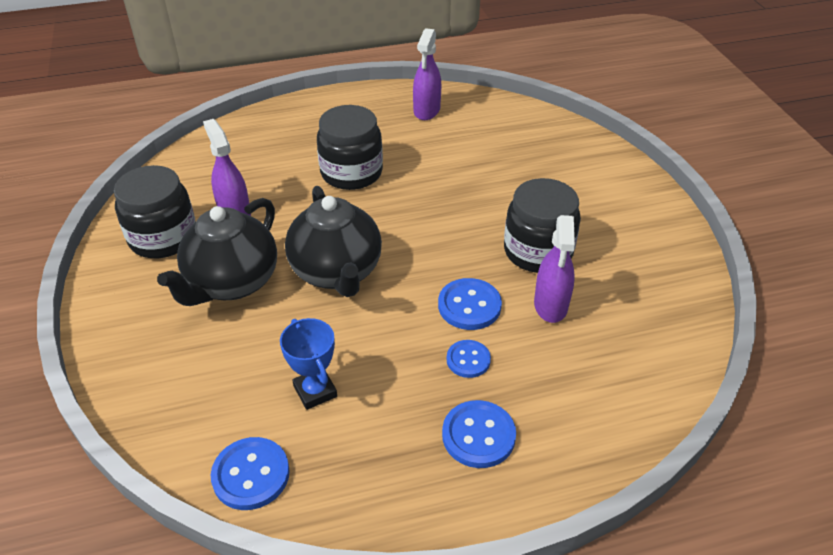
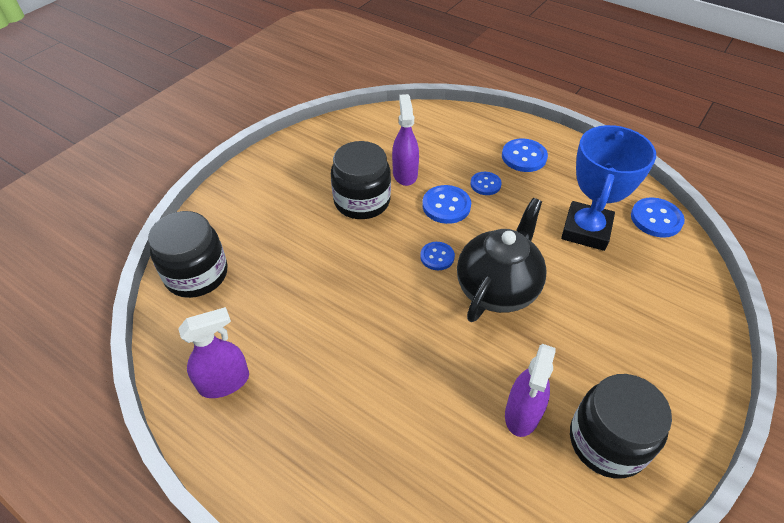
camera: 130 degrees left, 5 degrees up
black teapot [157,198,277,306] -> none
blue trophy [280,318,337,410] -> blue trophy [561,125,656,251], size x1.77
black jar [317,105,383,190] -> black jar moved to [148,211,228,298]
purple spray bottle [534,215,575,323] -> purple spray bottle turned 60 degrees counterclockwise [392,94,419,186]
none -> blue button [420,242,455,270]

